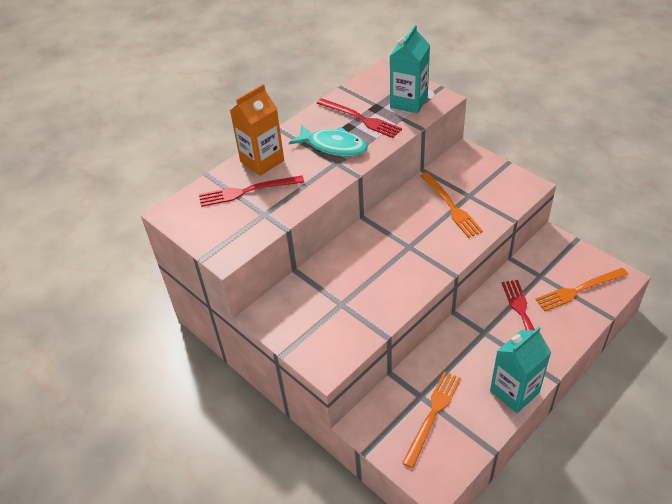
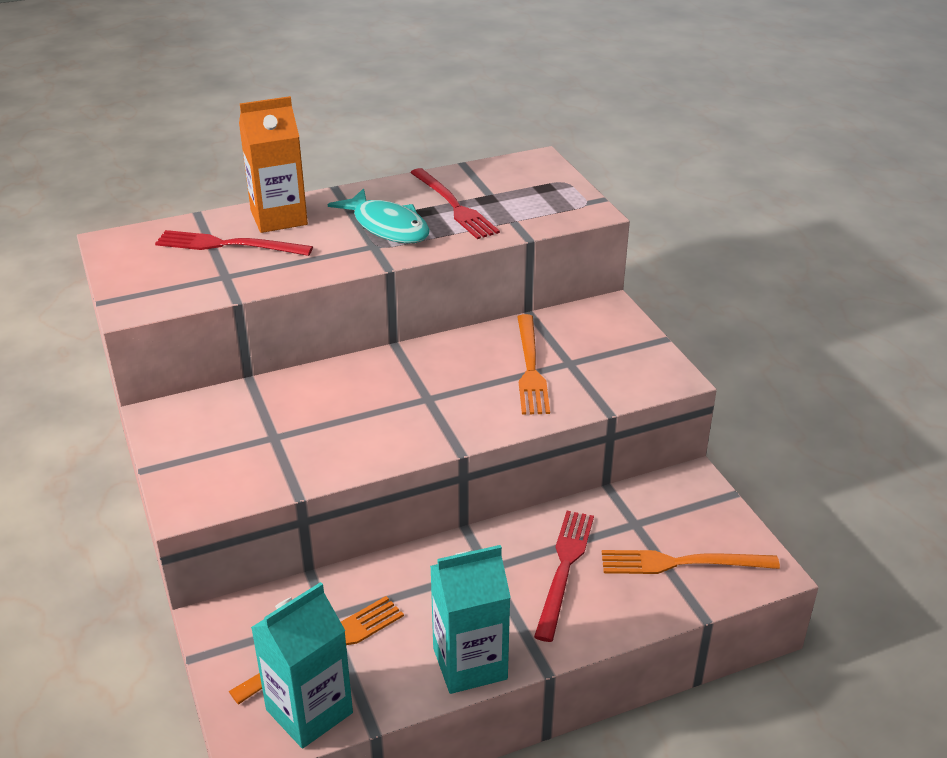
camera: 20 degrees right, 10 degrees down
turquoise carton [390,25,430,113] -> turquoise carton moved to [251,582,353,749]

